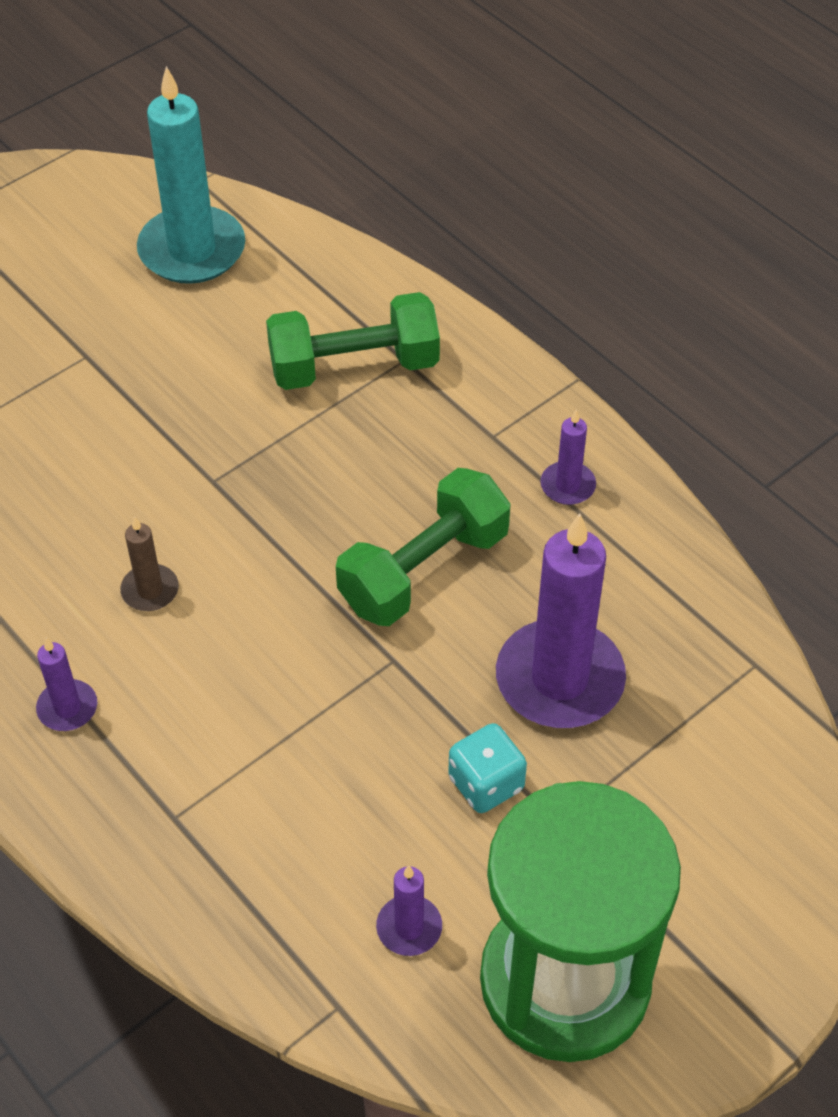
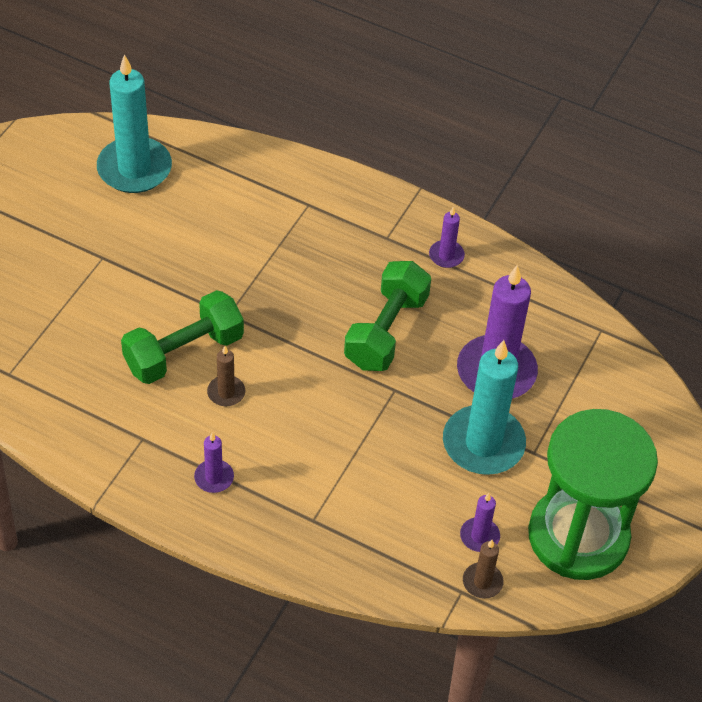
camera: 25 degrees left, 0 degrees up
green dumbbell [266,292,440,390] -> green dumbbell moved to [121,290,244,384]
turquoise dice [448,723,527,813] -> turquoise candle [443,340,526,475]
none -> brown candle [463,540,504,599]

